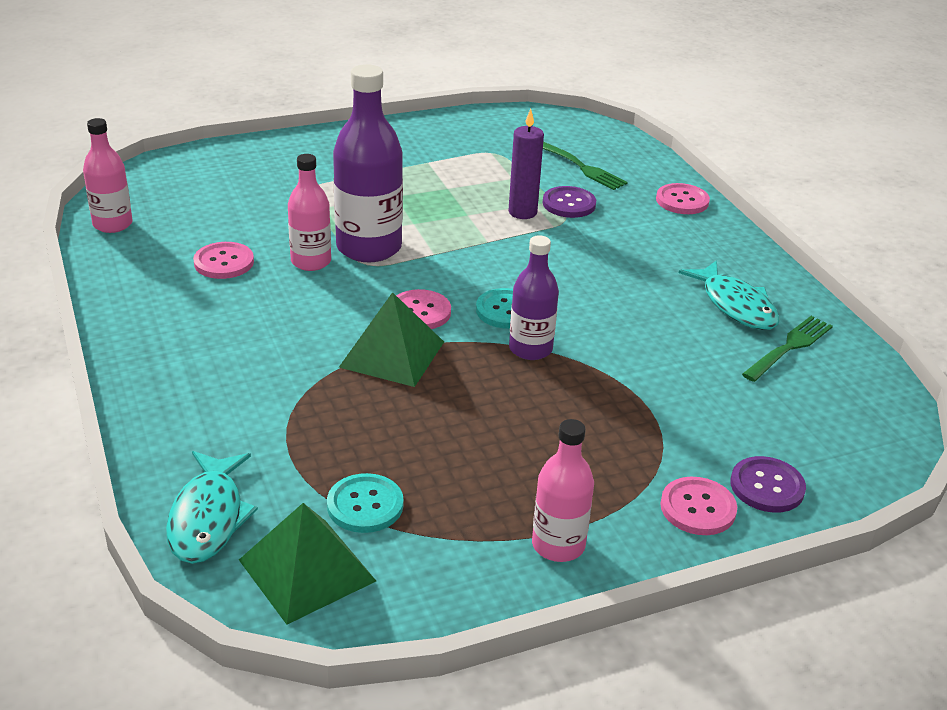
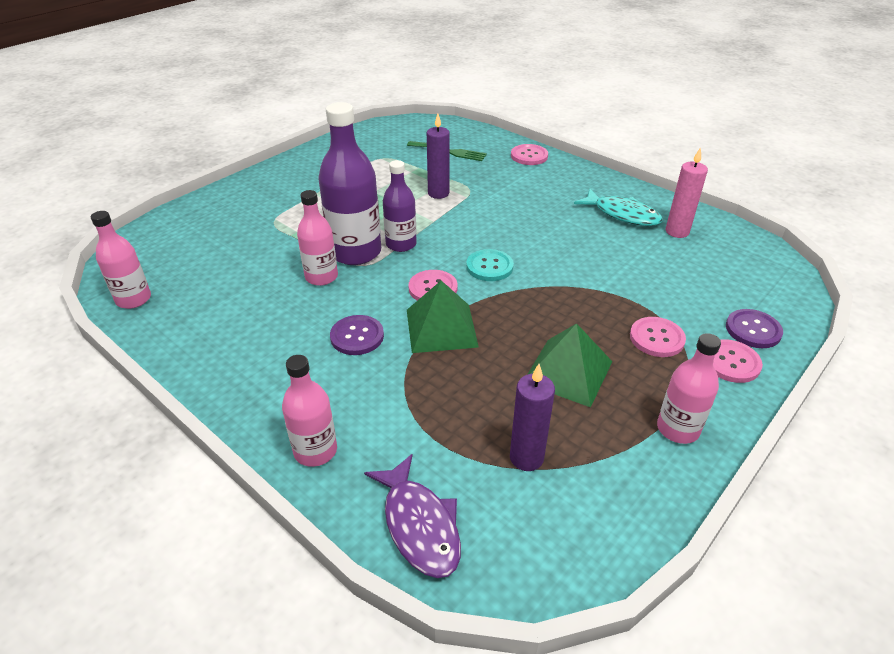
camera: 25 degrees left, 5 degrees up
turquoise fish [166,451,258,564] -> purple fish [364,454,461,578]
pink button [193,242,254,279] -> pink button moved to [630,317,686,357]
green pyramid [239,503,376,625] -> green pyramid moved to [527,323,613,407]
turquoise button [327,473,404,533] -> purple candle [510,364,555,471]
purple bottle [509,235,559,360] -> purple bottle moved to [383,160,417,252]
purple button [543,186,596,218] -> purple button moved to [330,315,384,355]
green fork [742,316,833,382] -> pink candle [666,147,708,238]
none -> pink bottle [282,355,337,467]

